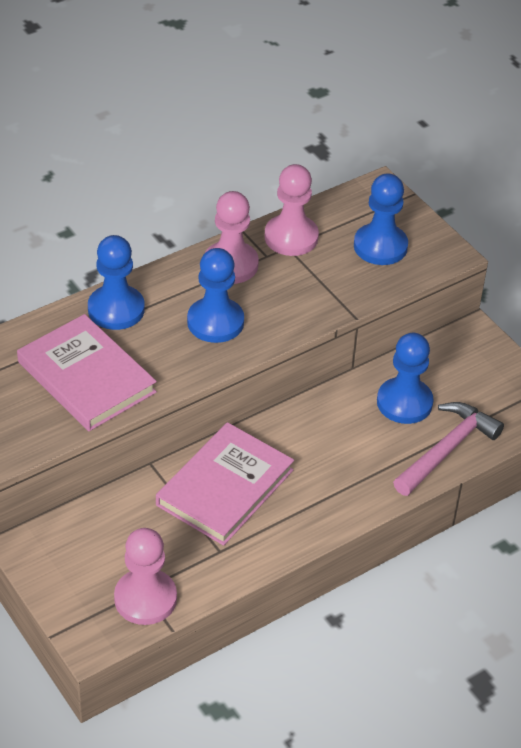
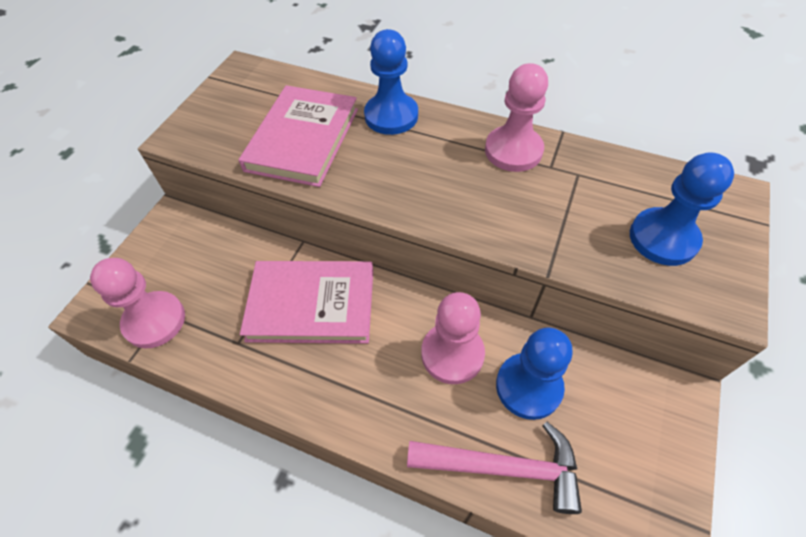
camera: 60 degrees right, 10 degrees up
blue pawn [187,248,244,343] -> none
pink pawn [265,164,319,256] -> pink pawn moved to [421,292,485,384]

